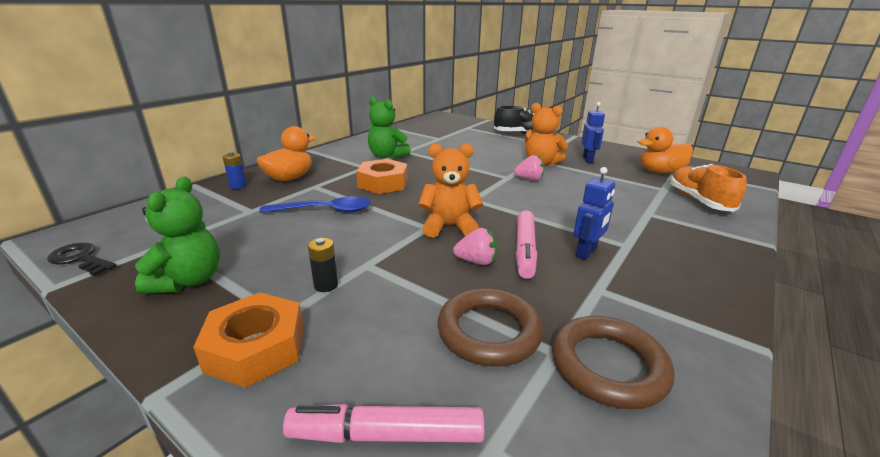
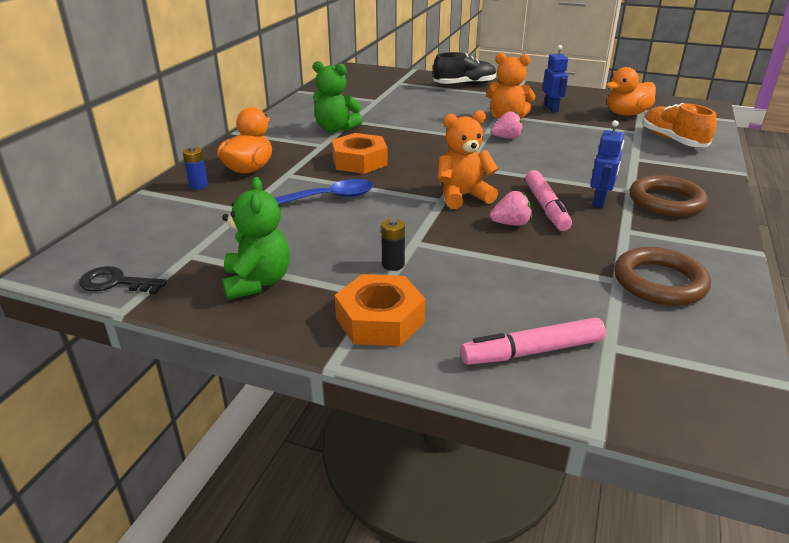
camera: 15 degrees left, 5 degrees up
brown ring [437,288,543,366] -> brown ring moved to [629,175,708,217]

